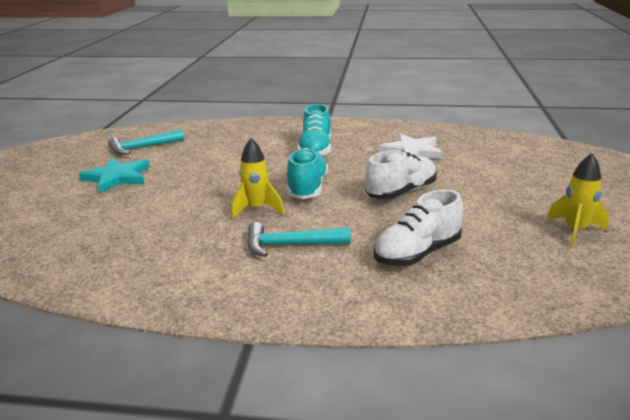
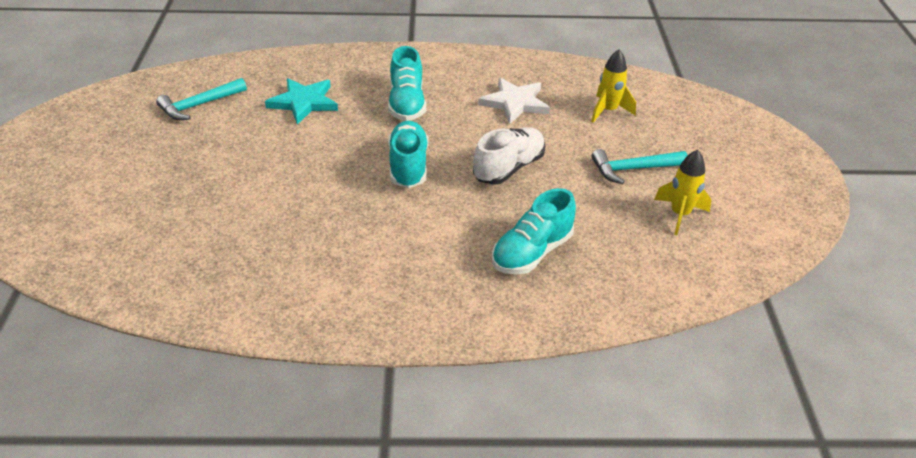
camera: 10 degrees left, 15 degrees up
turquoise star [79,158,150,193] -> turquoise star moved to [265,78,338,125]
yellow rocket [231,138,284,219] -> yellow rocket moved to [591,49,636,123]
turquoise hammer [247,222,351,257] -> turquoise hammer moved to [591,149,688,184]
white shoe [374,189,463,266] -> turquoise shoe [492,188,576,274]

